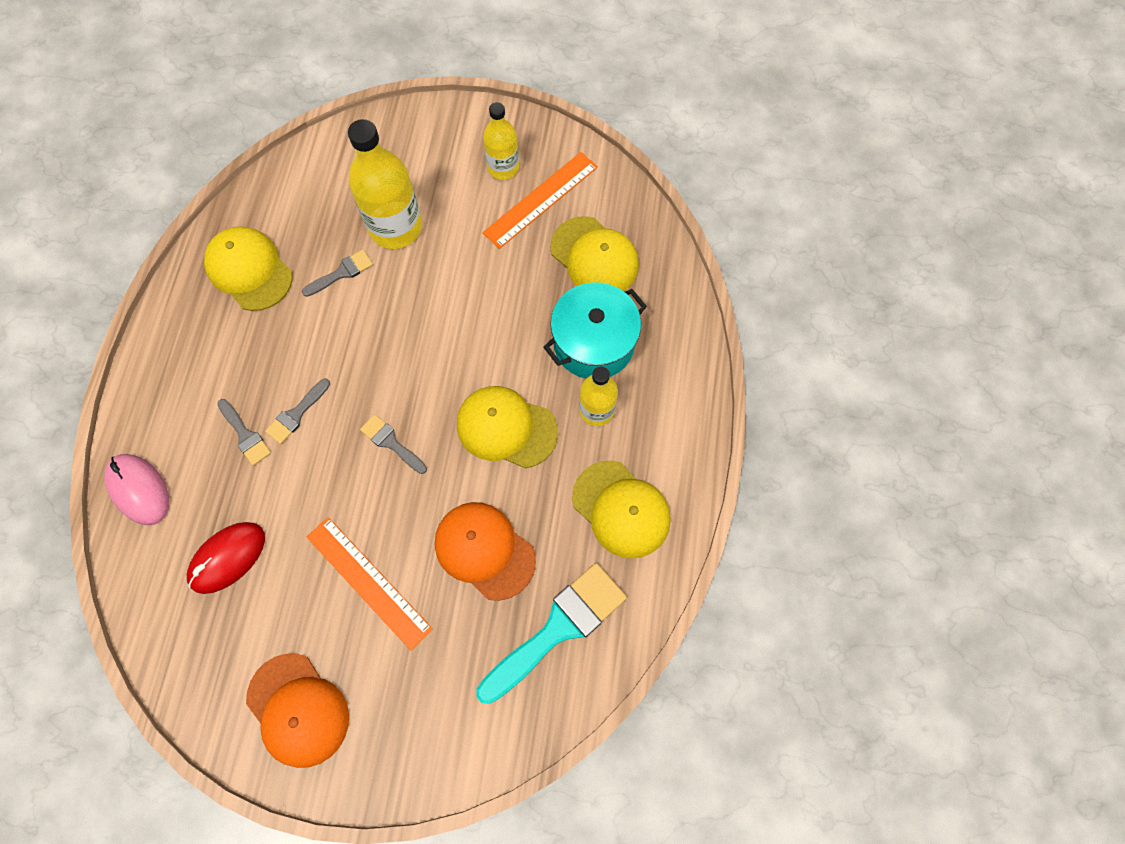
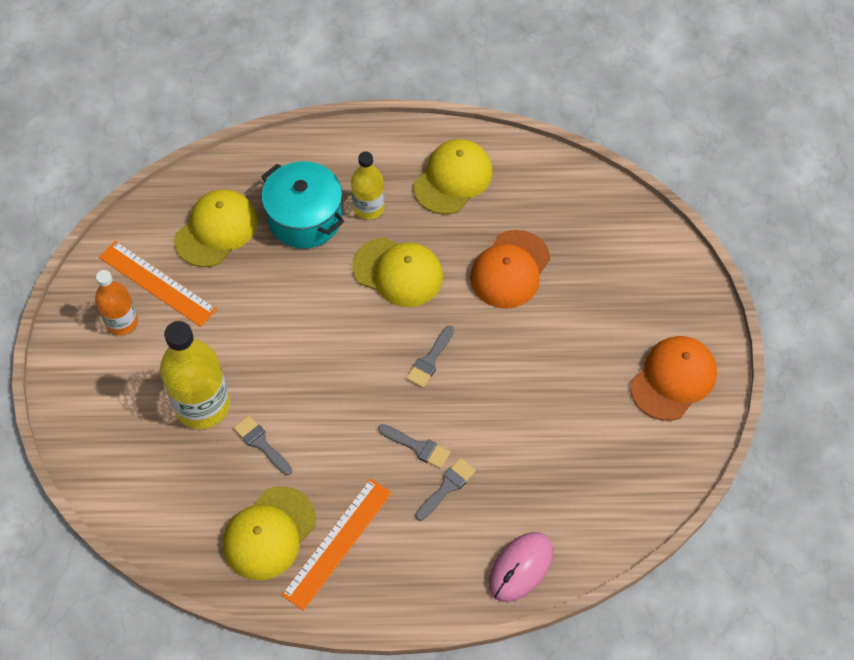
camera: 100 degrees left, 10 degrees down
red mouse [187,522,265,594] -> none
orange ruler [307,517,433,651] -> orange ruler moved to [281,478,392,611]
yellow cap [457,386,558,468] -> yellow cap turned 75 degrees counterclockwise [352,238,443,307]
turquoise brush [476,563,627,704] -> none
yellow bottle [483,102,519,180] -> orange bottle [95,270,138,335]

